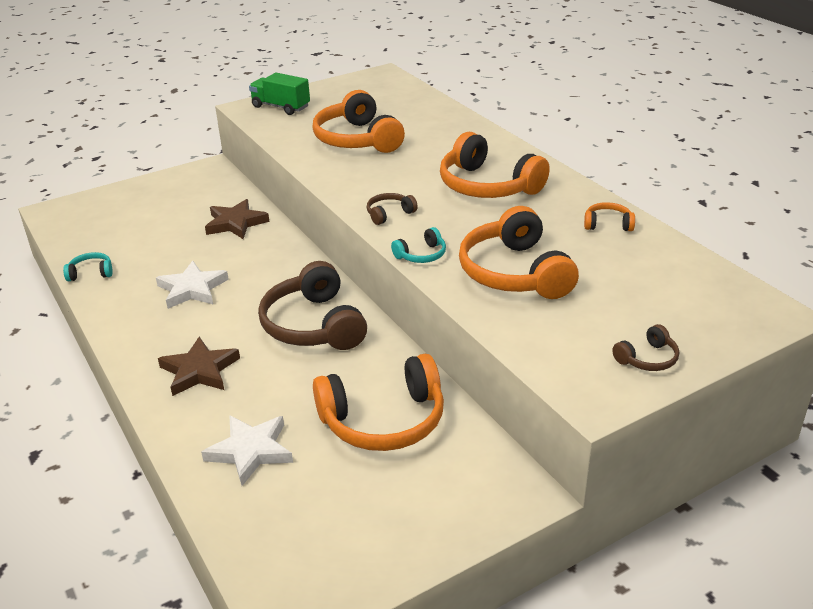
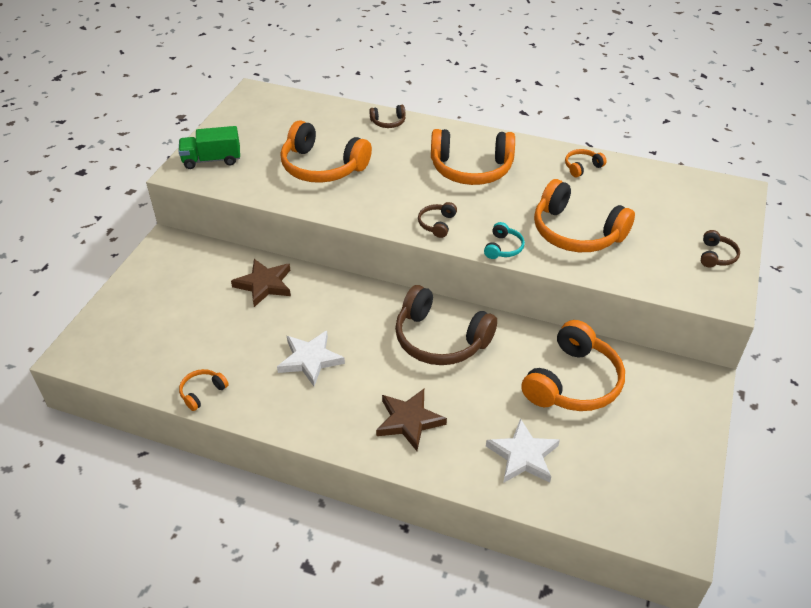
camera: 40 degrees left, 10 degrees up
turquoise headphones [63,252,113,281] -> orange headphones [179,369,229,411]
none -> brown headphones [369,105,405,128]

